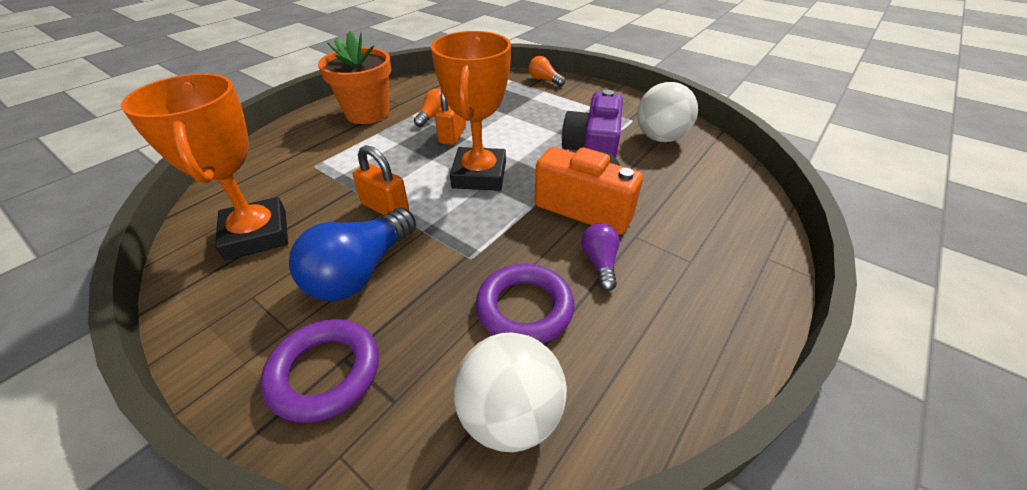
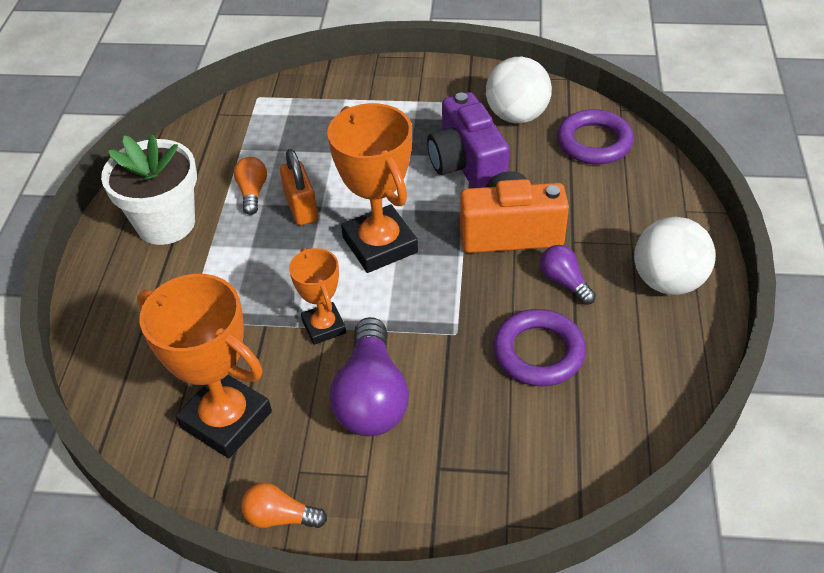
camera: 30 degrees left, 5 degrees up
purple ring [261,319,379,423] -> purple ring moved to [557,109,634,164]
blue light bulb [289,208,416,301] -> purple light bulb [330,317,409,436]
orange flower pot [318,31,391,124] -> white flower pot [101,134,197,245]
orange padlock [353,145,409,215] -> orange trophy [289,248,346,345]
white ball [453,332,567,452] -> white ball moved to [634,217,715,295]
orange light bulb [529,56,565,86] -> orange light bulb moved to [241,483,327,528]

